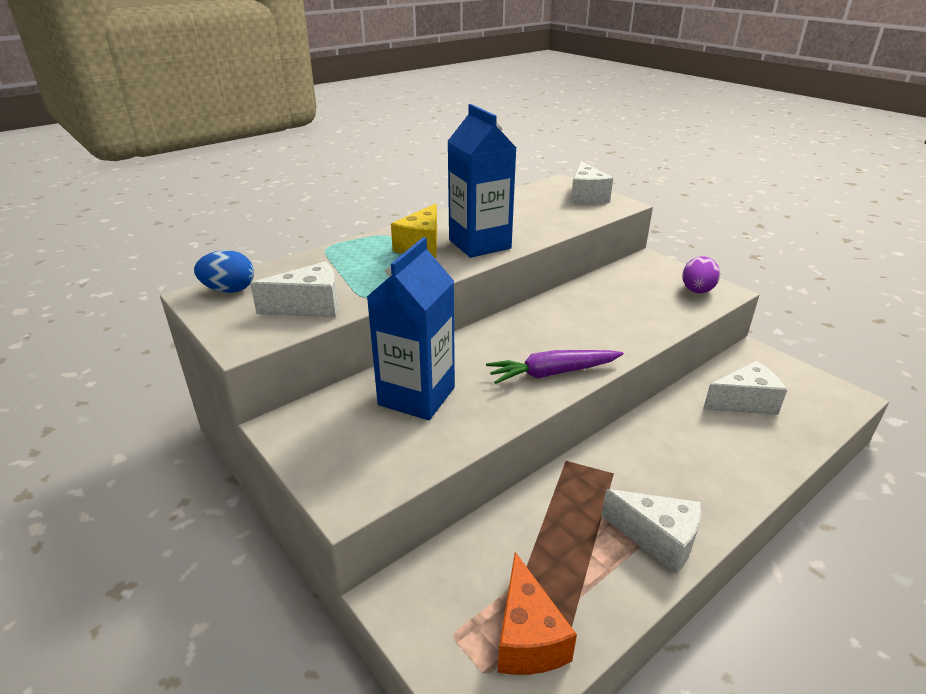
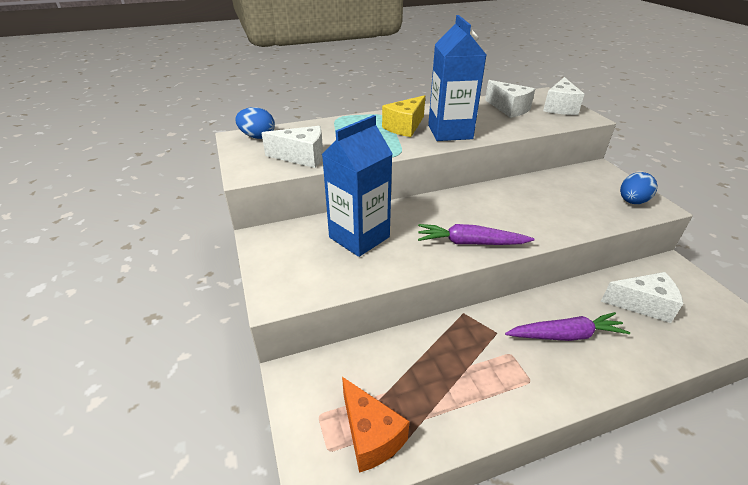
camera: 20 degrees right, 5 degrees up
orange cheese [498,552,577,675] -> orange cheese turned 45 degrees counterclockwise [342,377,410,473]
white cheese [601,489,702,575] -> white cheese moved to [485,80,535,118]
purple egg [682,256,720,293] -> blue egg [620,172,657,204]
none -> purple carrot [505,312,630,341]

